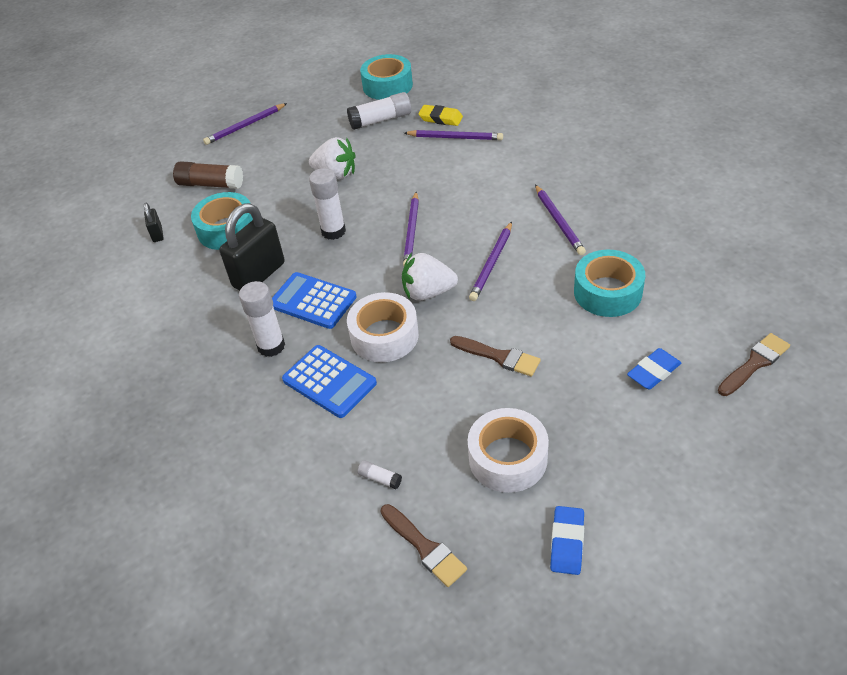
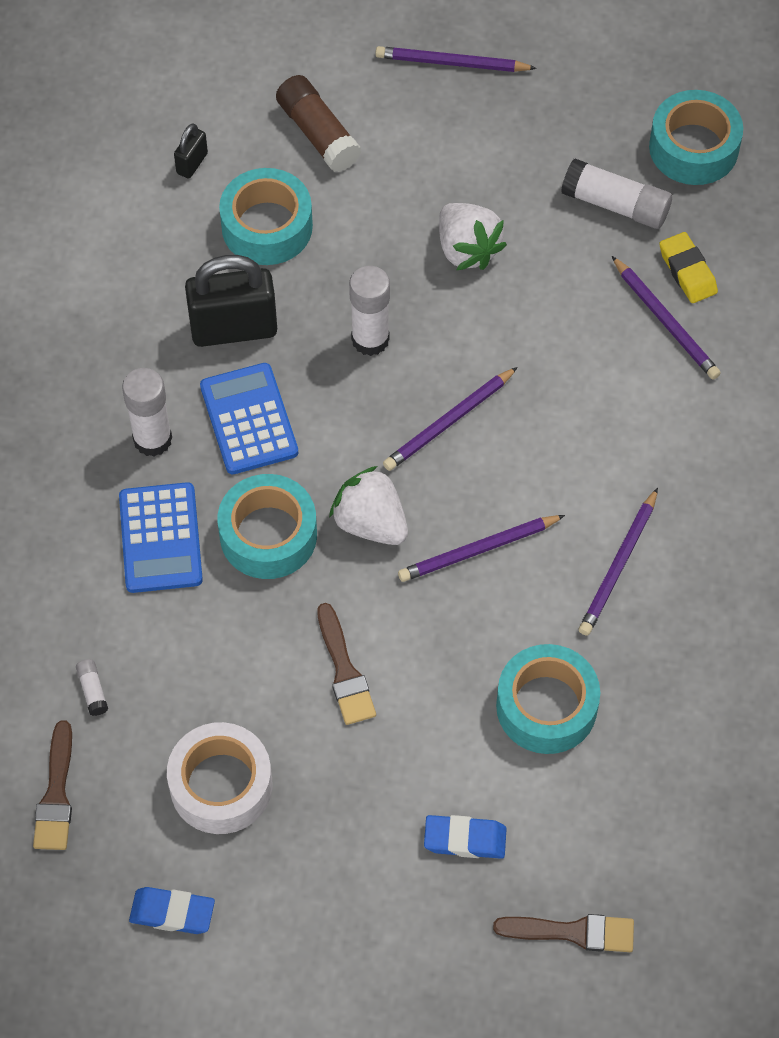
camera: 40 degrees right, 15 degrees up
white tape [347,292,419,362] -> turquoise tape [218,474,317,579]
blue eraser [550,506,584,575] -> blue eraser turned 45 degrees clockwise [129,887,215,934]

